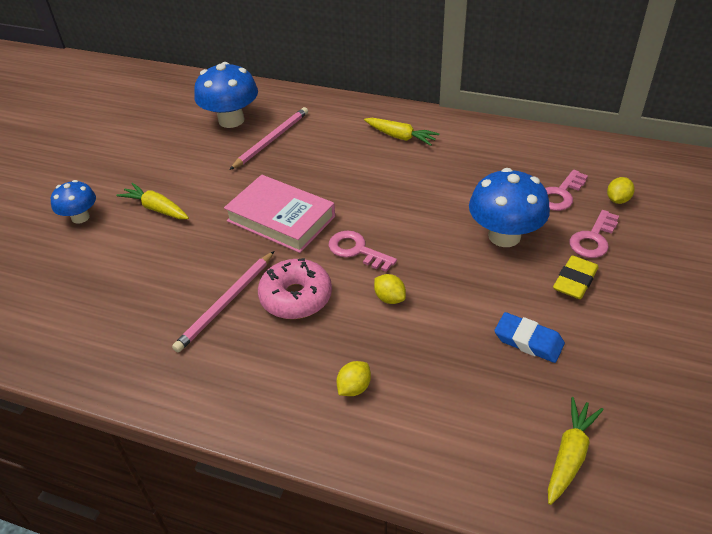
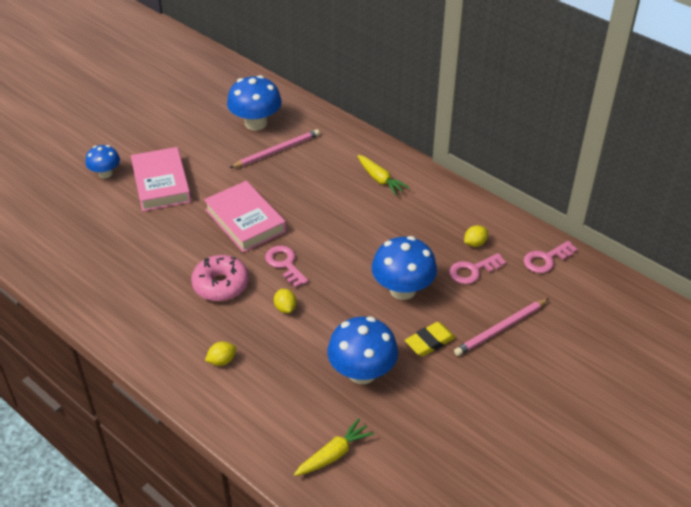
camera: 20 degrees right, 0 degrees up
yellow carrot [116,183,189,219] -> pink book [131,147,191,211]
pink pencil [172,251,274,352] -> pink pencil moved to [454,298,549,356]
blue eraser [494,312,565,363] -> blue mushroom [327,316,398,384]
pink key [569,210,619,258] -> pink key moved to [524,241,577,273]
yellow lemon [607,177,635,204] -> yellow lemon moved to [464,225,488,247]

